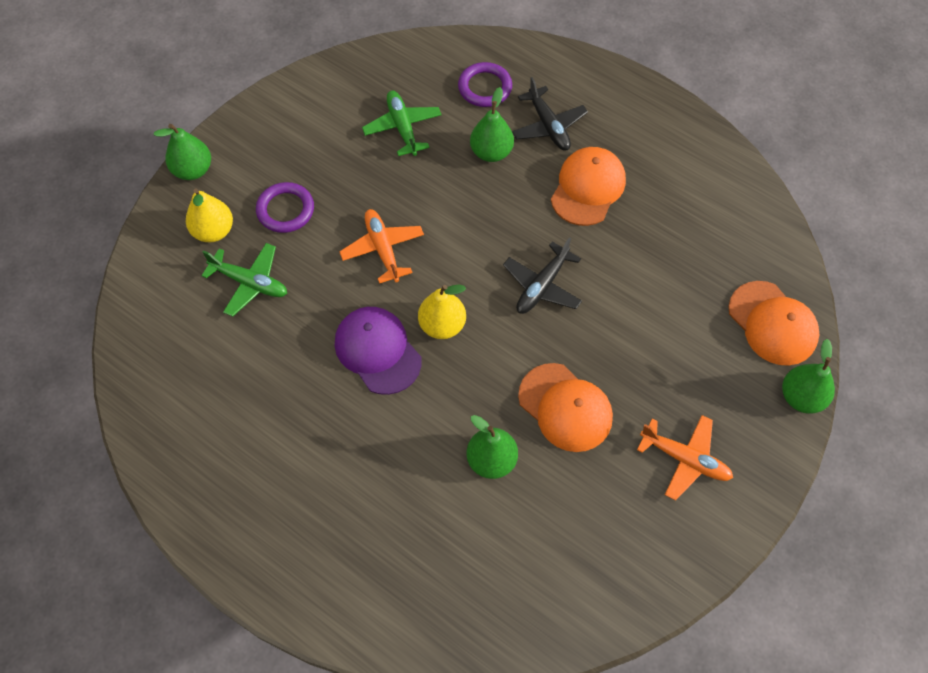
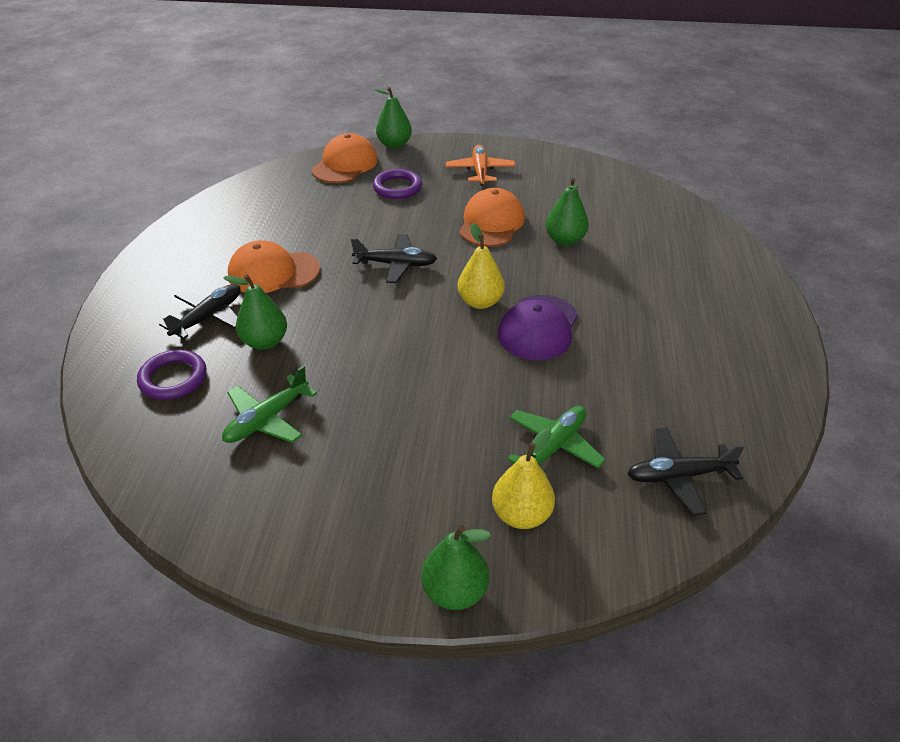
camera: 120 degrees left, 20 degrees down
green plane [202,243,287,317] -> green plane turned 45 degrees clockwise [507,406,606,477]
purple ring [256,182,314,233] -> purple ring moved to [373,169,422,199]
orange plane [339,209,424,284] -> none
none -> black plane [627,427,745,516]

